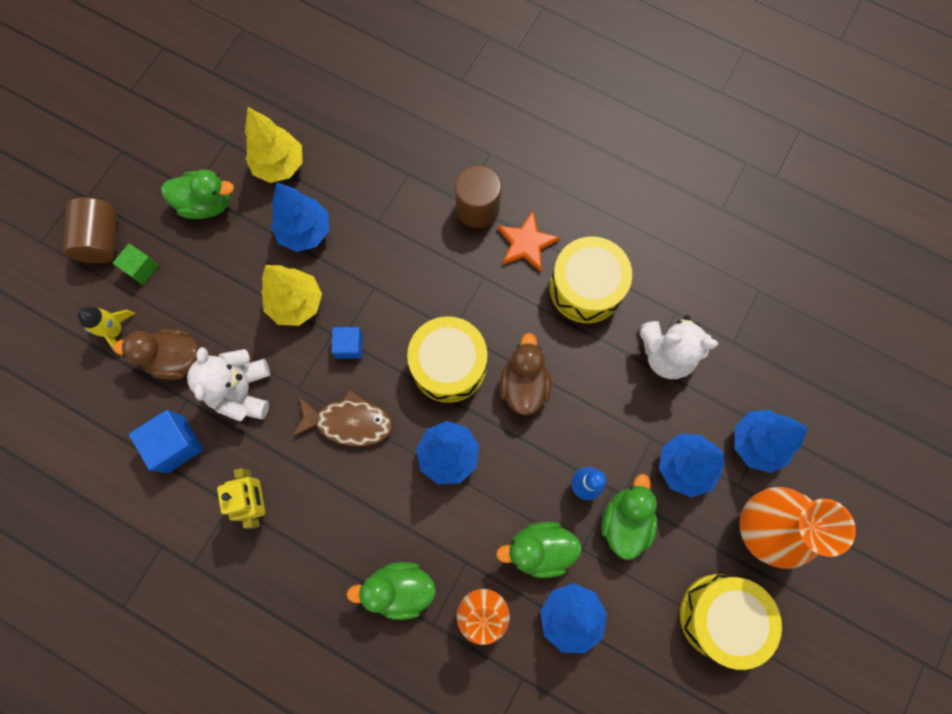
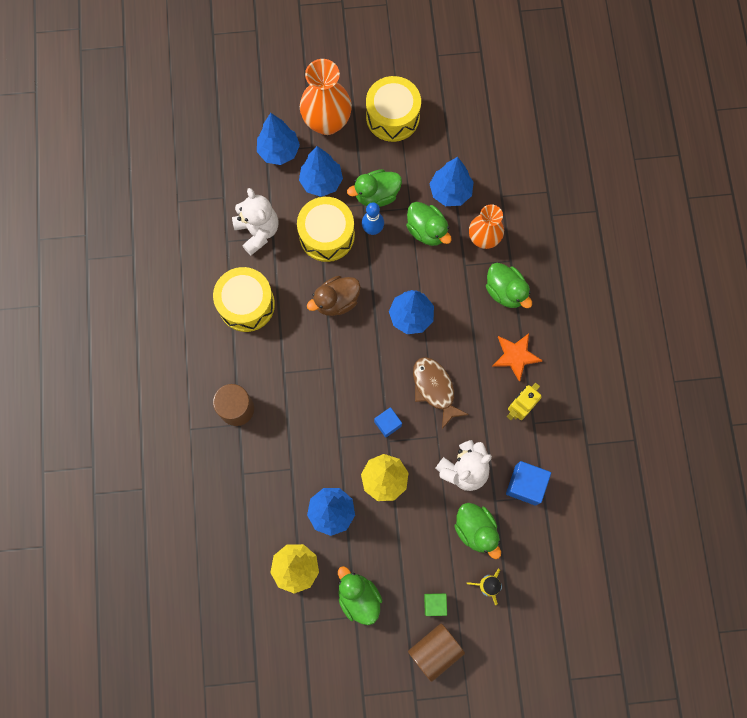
camera: 125 degrees left, 0 degrees up
brown duck [113,329,199,380] -> green duck [454,503,501,559]
yellow drum [407,316,487,403] -> yellow drum moved to [297,197,355,262]
orange star [497,211,560,272] -> orange star moved to [492,333,543,382]

